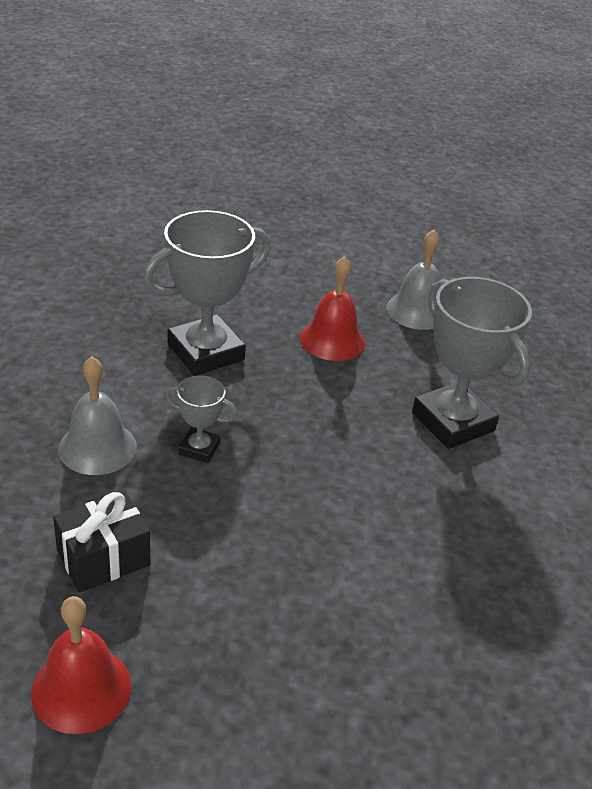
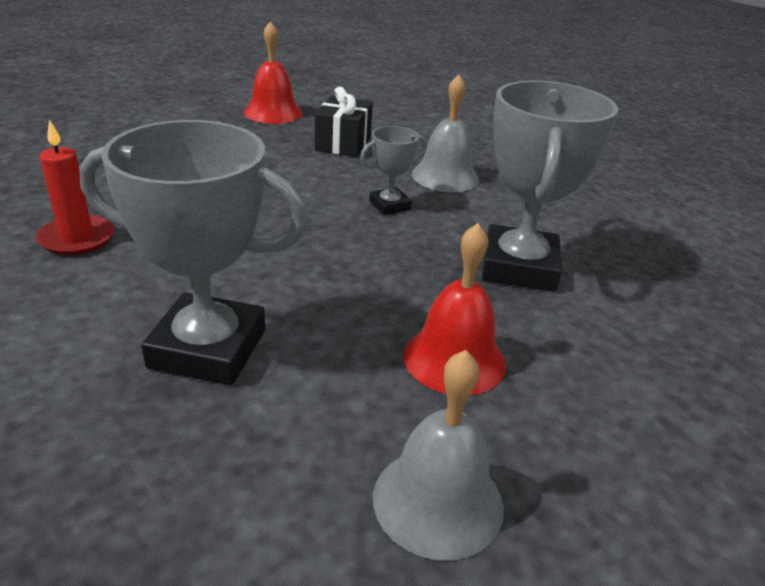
camera: 135 degrees right, 5 degrees down
none -> red candle [36,119,114,255]

